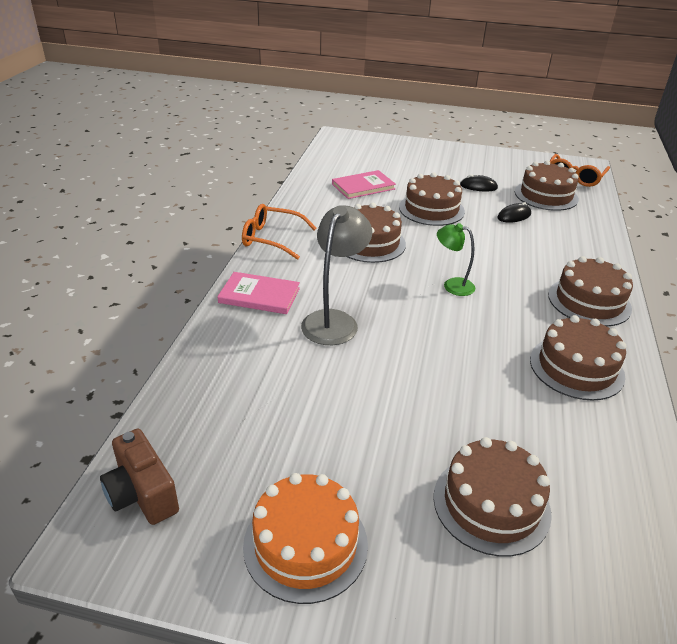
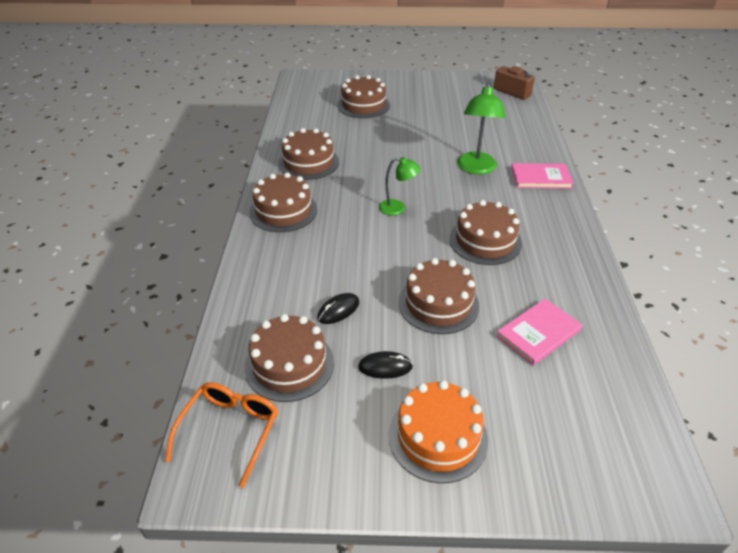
camera: 170 degrees right, 5 degrees up
orange glasses [242,204,317,260] -> none
orange cake [243,473,368,604] -> orange cake moved to [389,380,488,483]
grey lamp [301,205,372,345] -> green lamp [457,82,506,174]

